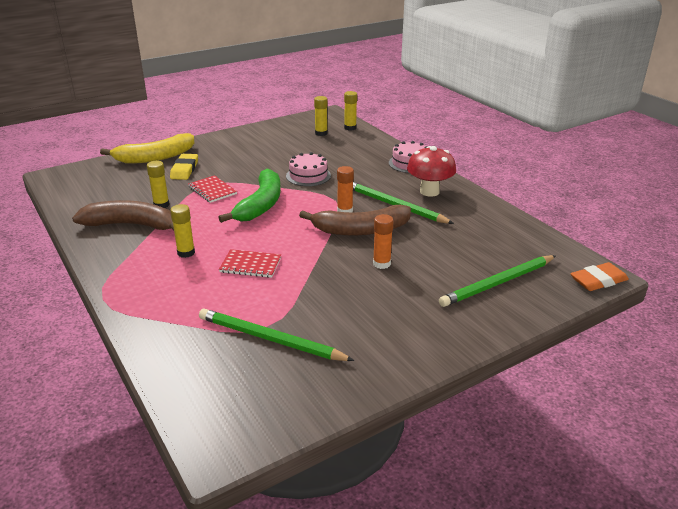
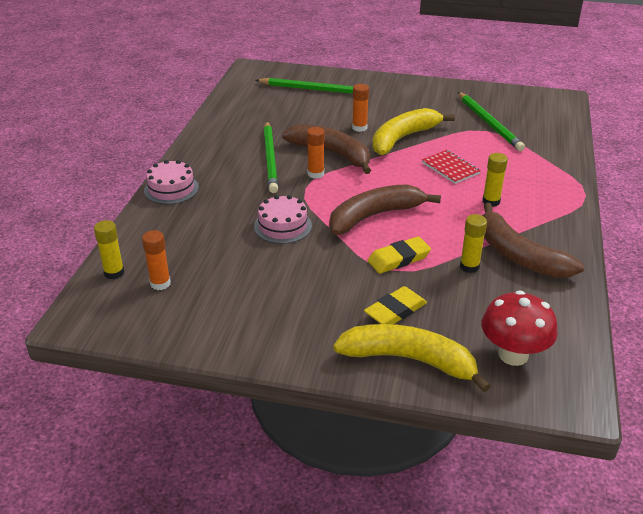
camera: 135 degrees left, 5 degrees up
red notebook [188,175,237,203] -> yellow eraser [368,236,431,274]
green banana [218,168,281,223] -> brown banana [329,184,441,235]
yellow glue stick [314,96,328,136] -> orange glue stick [142,230,171,290]
red mushroom [407,146,456,197] -> red mushroom moved to [482,290,558,366]
orange eraser [570,262,629,291] -> none
none -> yellow banana [372,108,455,155]

